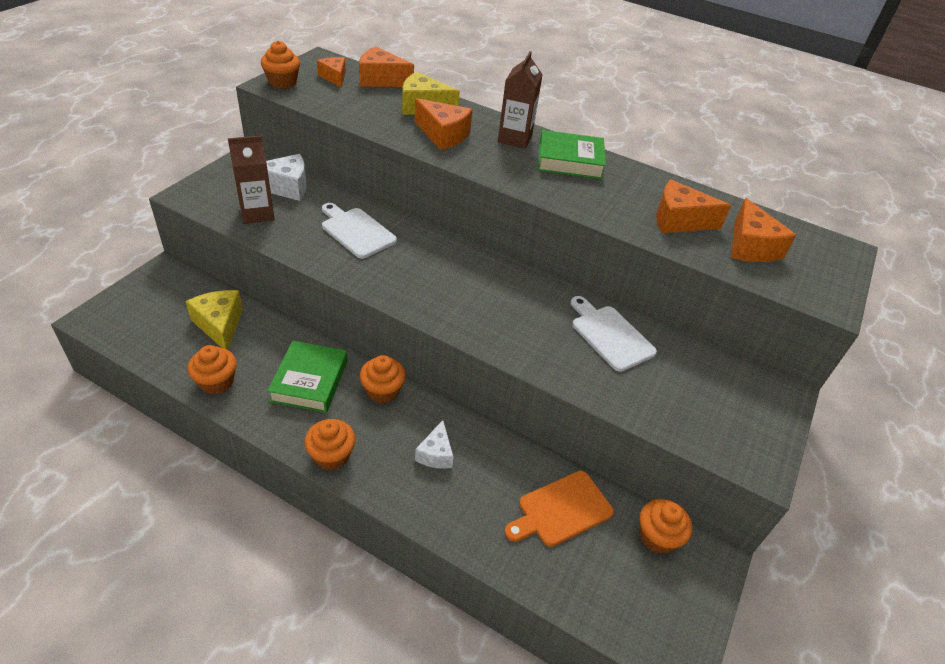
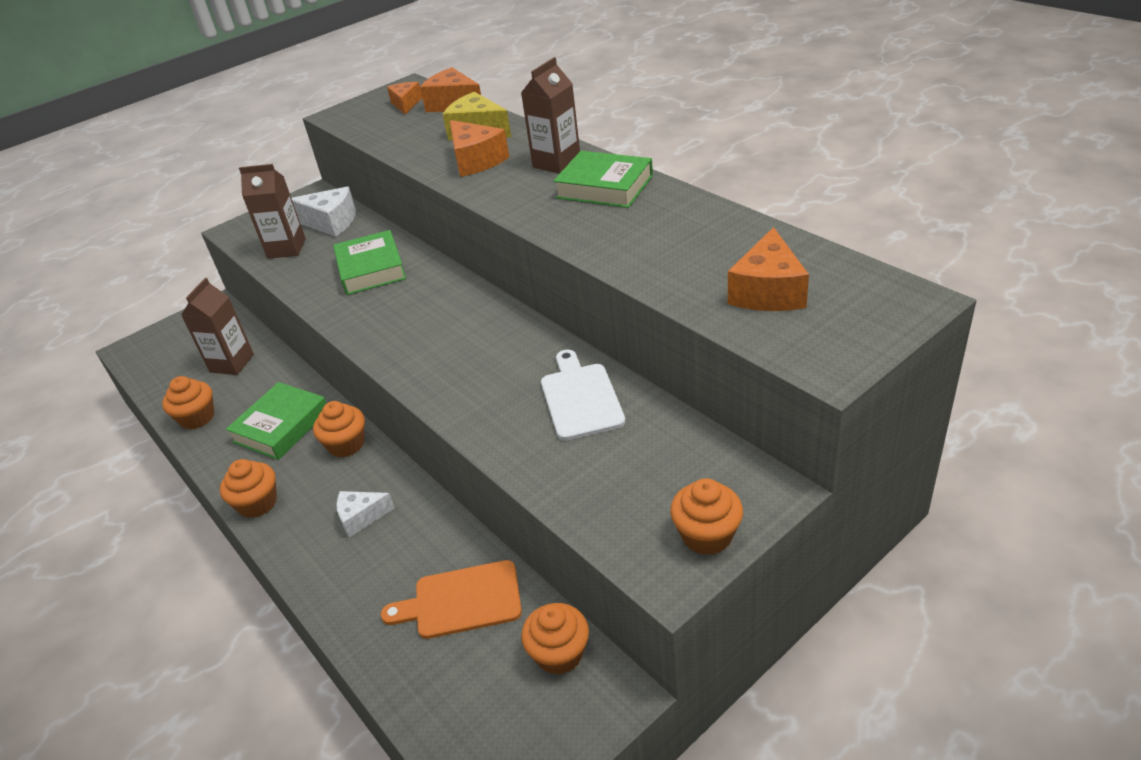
camera: 30 degrees right, 5 degrees down
yellow cheese [186,290,243,350] -> brown carton [181,278,254,375]
orange cupcake [261,41,300,89] -> orange cupcake moved to [670,478,743,555]
white cutting board [322,203,397,259] -> green book [333,230,406,295]
white cheese [415,420,453,469] -> white cheese turned 45 degrees clockwise [336,491,395,538]
orange cheese [656,179,731,233] -> none

